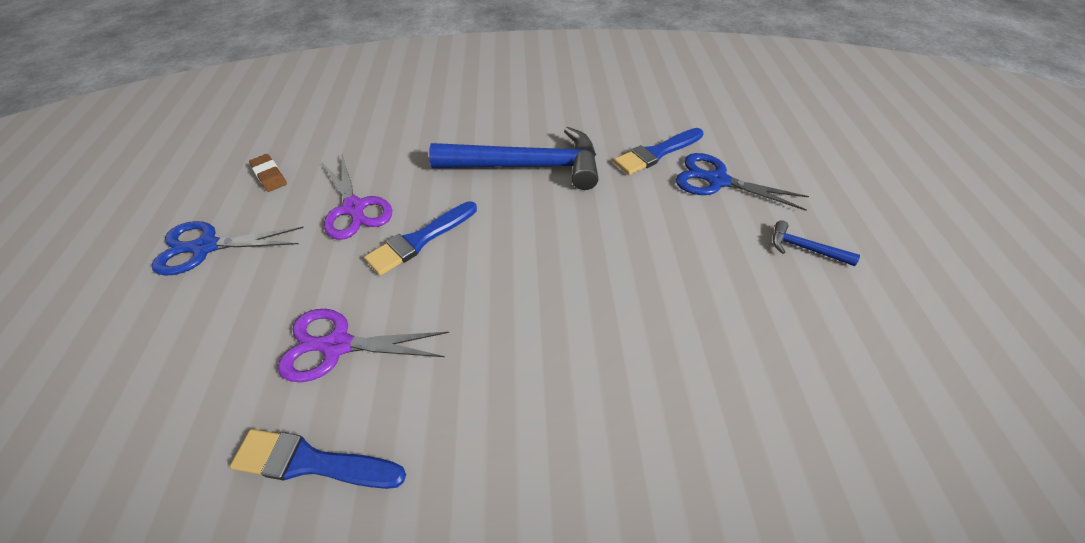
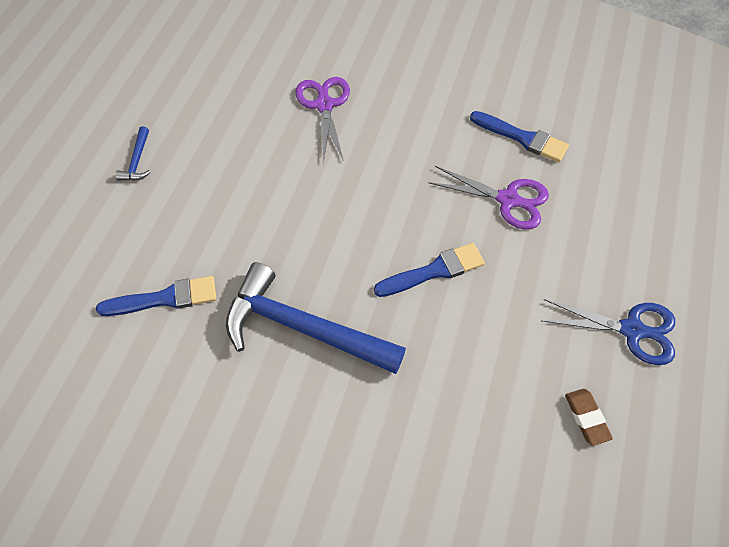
camera: 160 degrees left, 10 degrees up
purple scissors [322,155,392,240] -> purple scissors moved to [295,77,350,163]
blue scissors [676,153,809,211] -> none
blue hammer [773,220,860,266] -> blue hammer turned 45 degrees clockwise [115,127,151,181]

